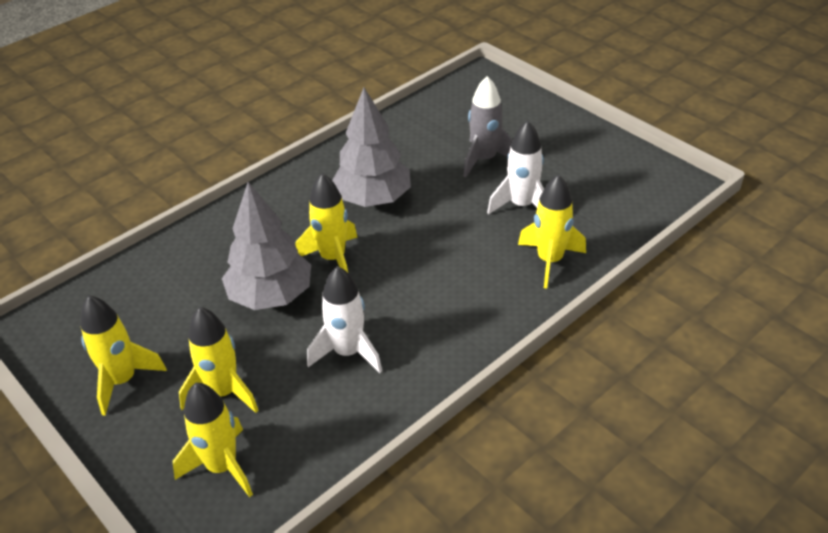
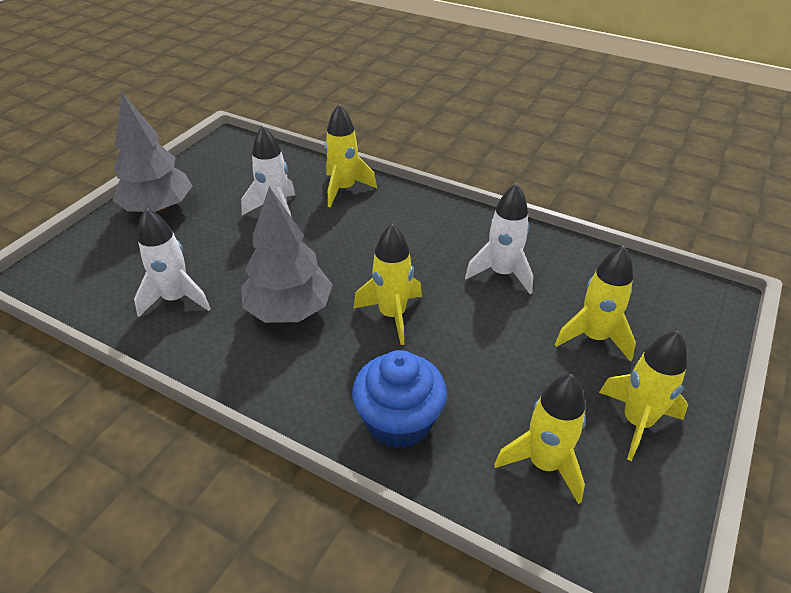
camera: 110 degrees left, 0 degrees up
yellow rocket [173,383,253,497] -> yellow rocket moved to [494,374,586,504]
grey tree [222,182,311,310] -> grey tree moved to [113,93,192,214]
grey rocket [463,76,512,178] -> none
none -> white rocket [134,208,211,317]
none -> blue cupcake [352,350,447,448]

